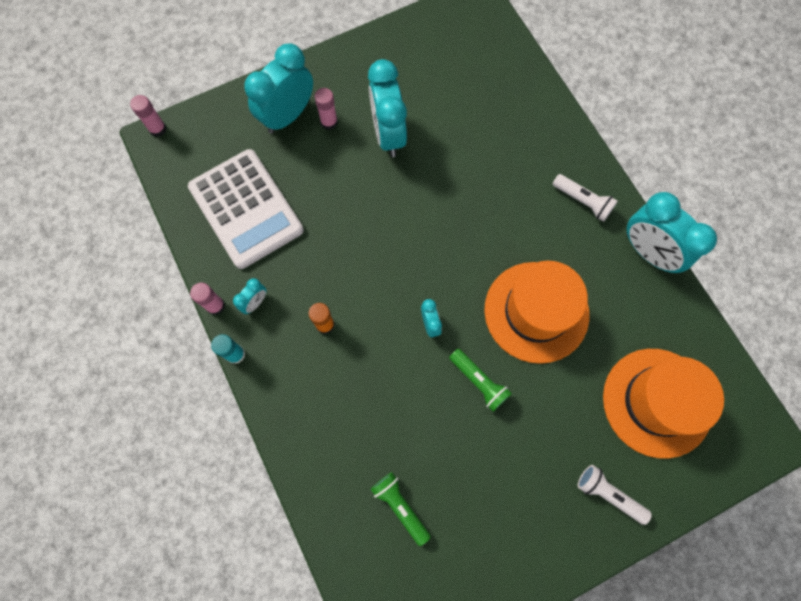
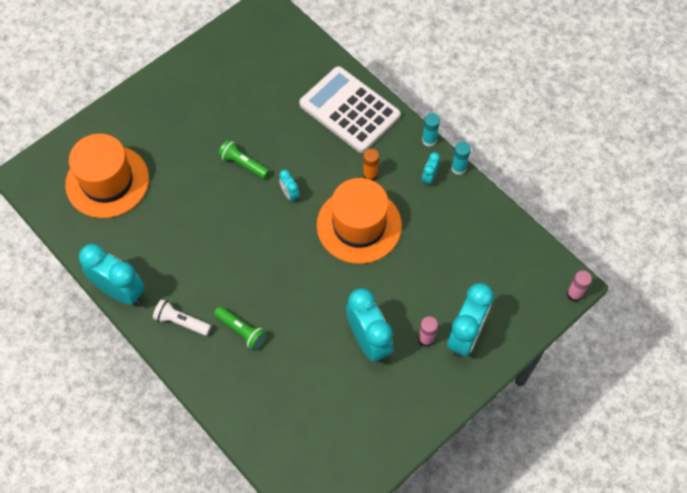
camera: 165 degrees right, 10 degrees down
white calculator [188,149,304,269] -> white calculator moved to [299,66,401,153]
pink glue stick [190,283,225,315] -> turquoise glue stick [451,142,471,175]
green flashlight [370,472,431,546] -> green flashlight moved to [214,306,267,351]
orange hat [484,261,589,364] -> orange hat moved to [317,178,402,264]
white flashlight [578,465,652,525] -> none

